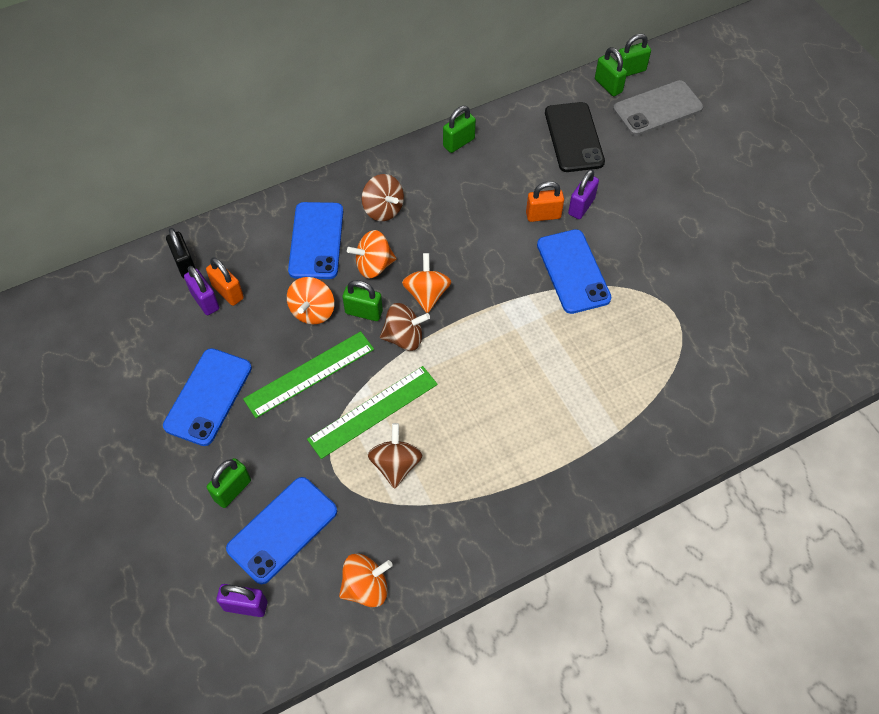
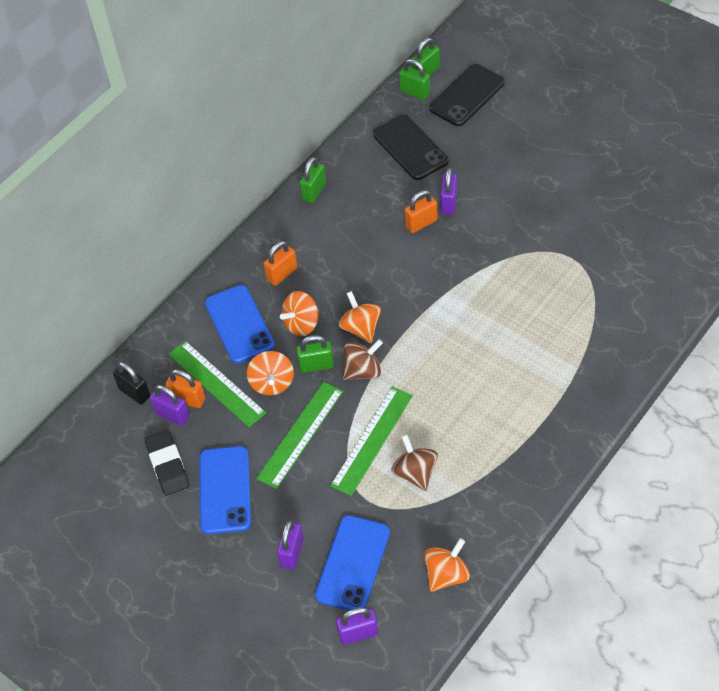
camera: 20 degrees left, 5 degrees down
green padlock [207,458,251,508] -> purple padlock [277,520,304,569]
brown spinning top [362,174,404,221] -> orange padlock [264,241,297,286]
blue phone [537,229,612,314] -> none
grey phone [613,80,703,136] -> black phone [429,64,505,126]
none -> black eraser [145,430,189,496]
none -> green ruler [168,341,266,427]

